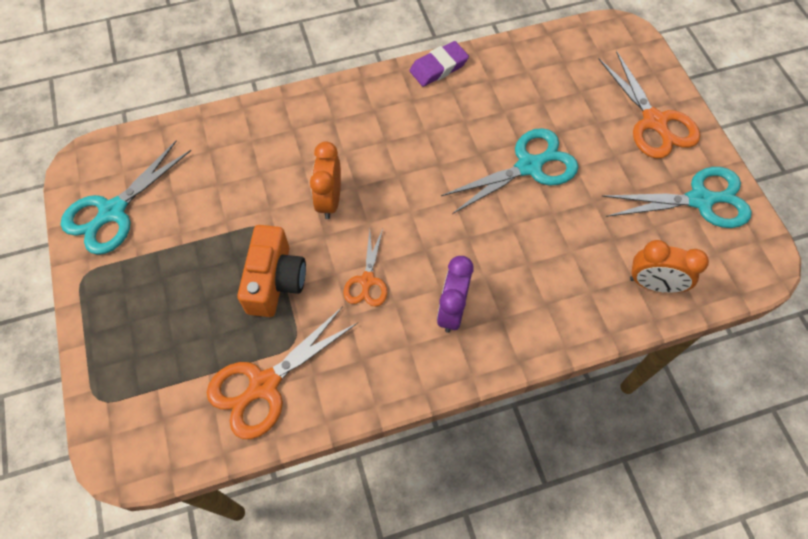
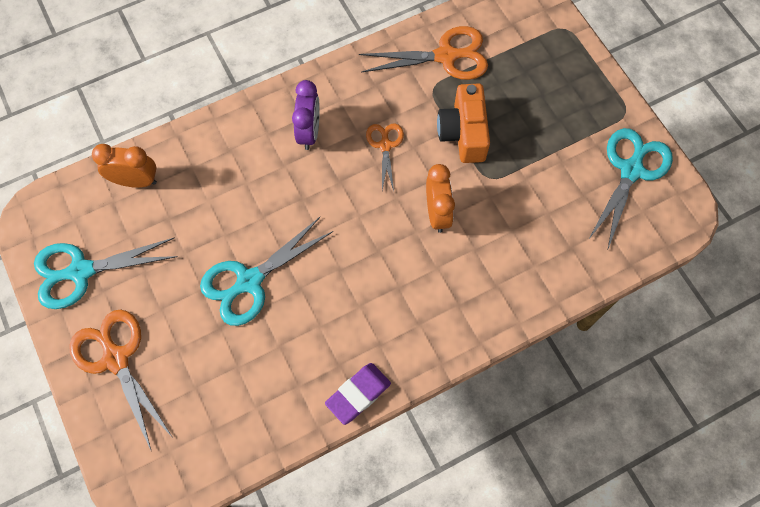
camera: 170 degrees right, 5 degrees up
orange scissors [207,306,358,439] -> orange scissors turned 45 degrees clockwise [359,26,488,80]

